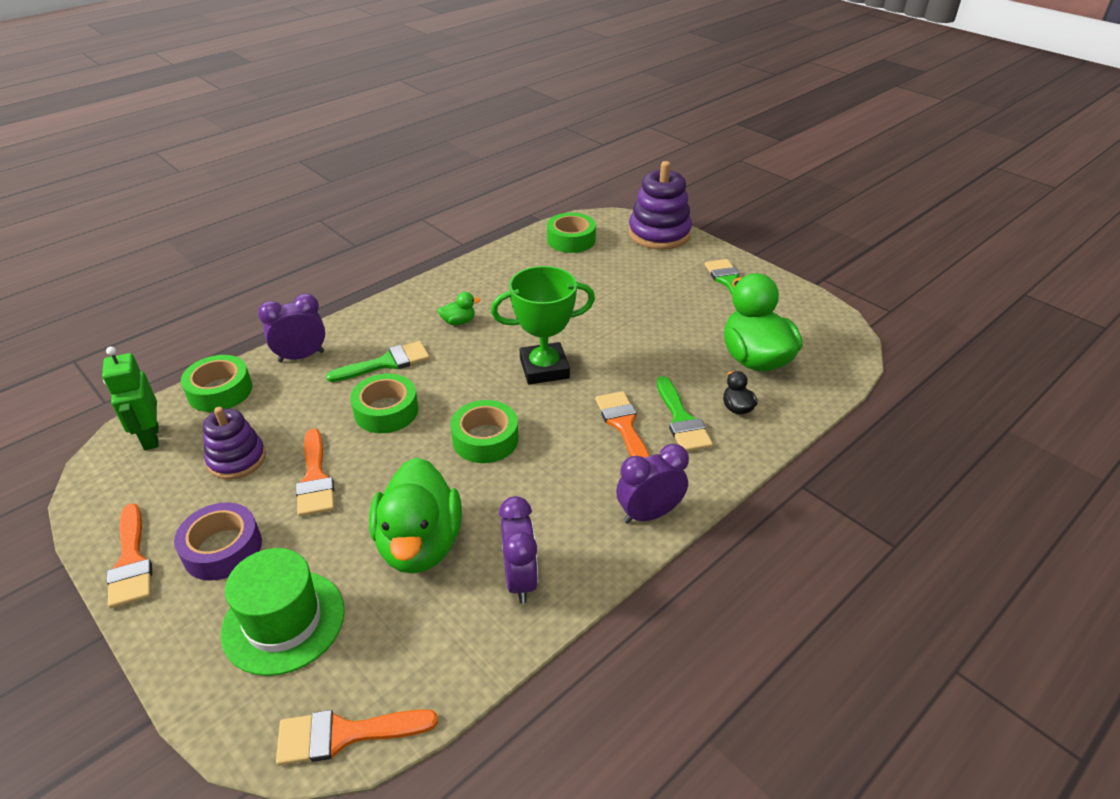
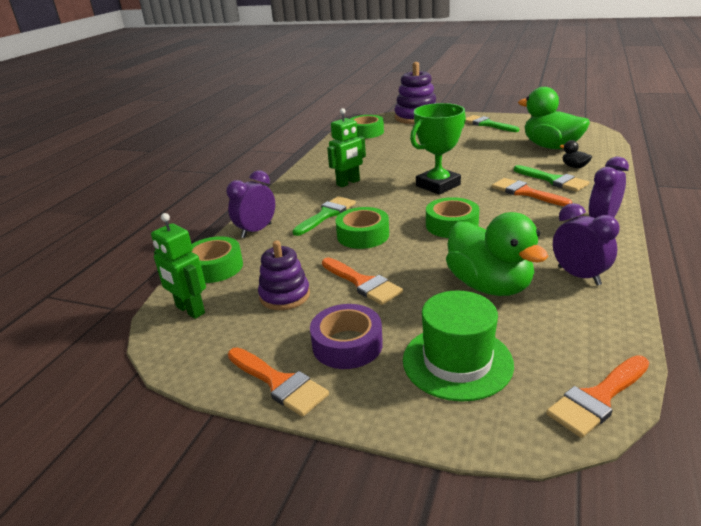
camera: 25 degrees left, 10 degrees down
green duck [438,292,480,325] -> green robot [327,108,366,188]

